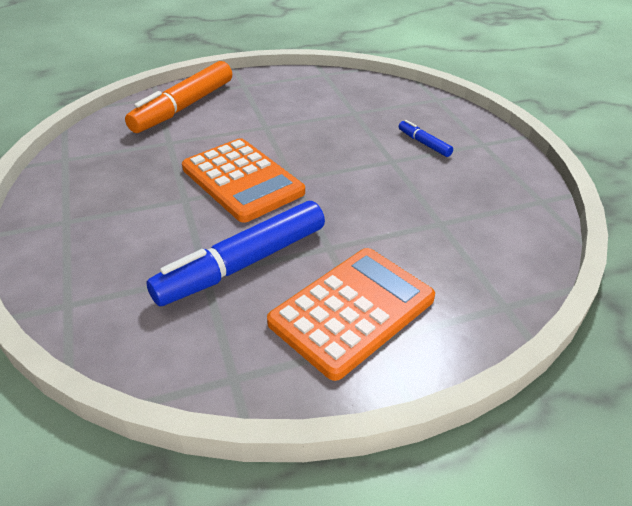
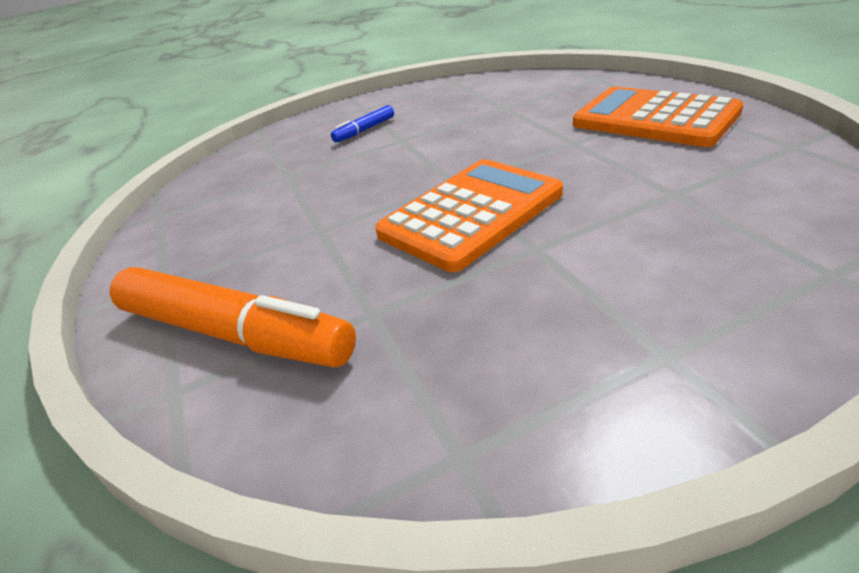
camera: 90 degrees left, 5 degrees down
blue marker [146,201,325,306] -> none

